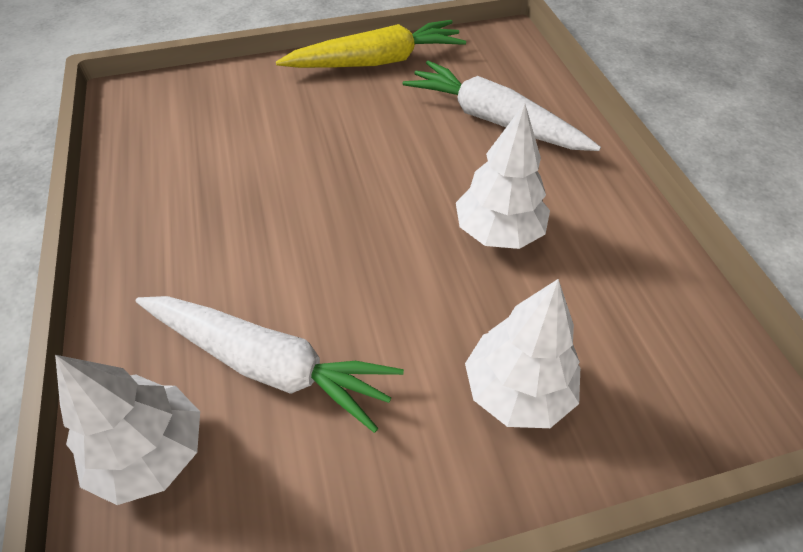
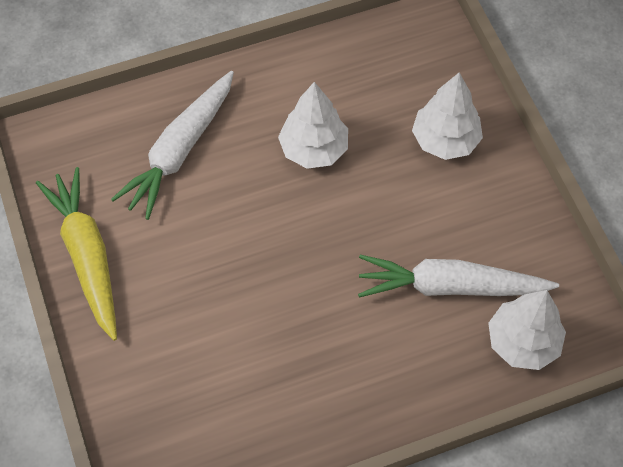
camera: 95 degrees left, 10 degrees up
white carrot [136,296,404,433] -> white carrot turned 105 degrees counterclockwise [358,255,559,298]

